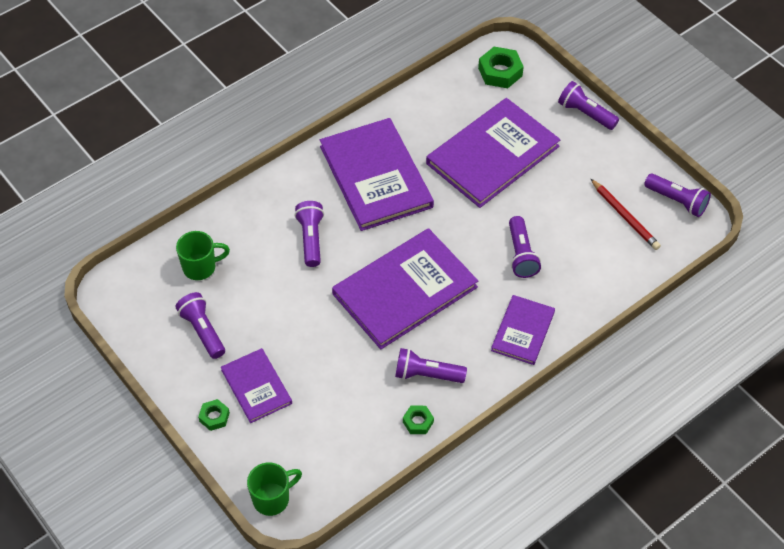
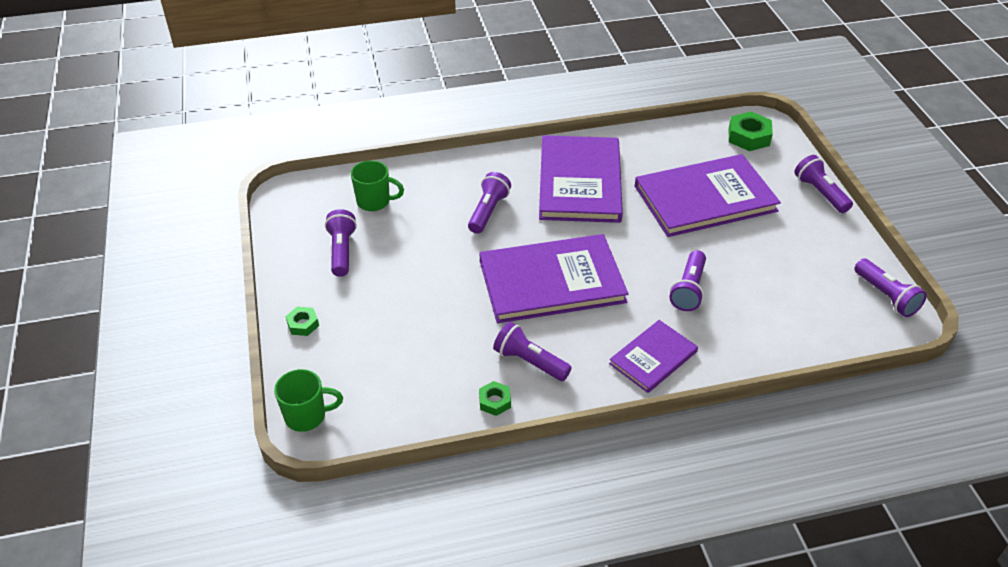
camera: 25 degrees right, 10 degrees down
purple book [221,348,292,423] -> none
red pencil [590,178,661,250] -> none

